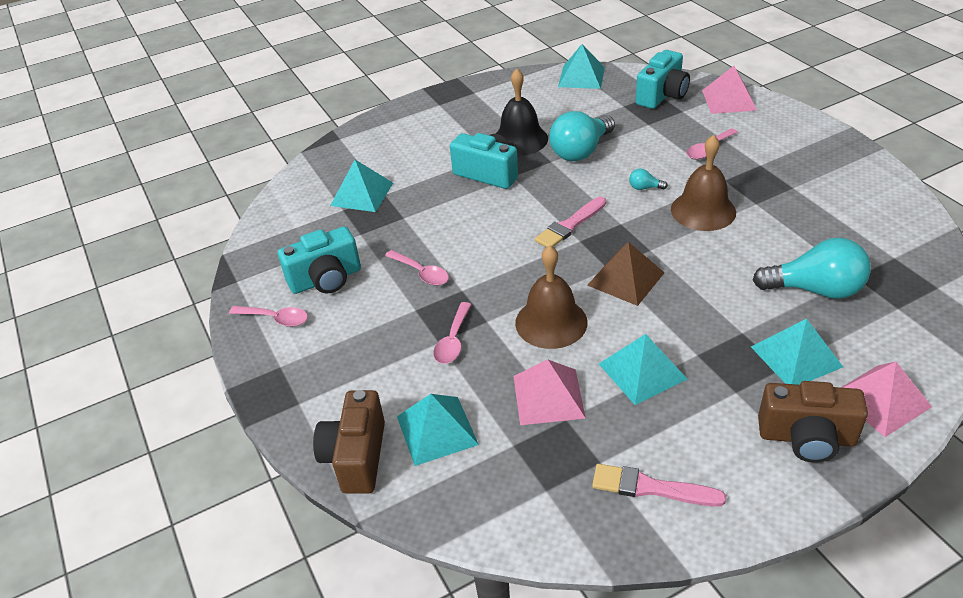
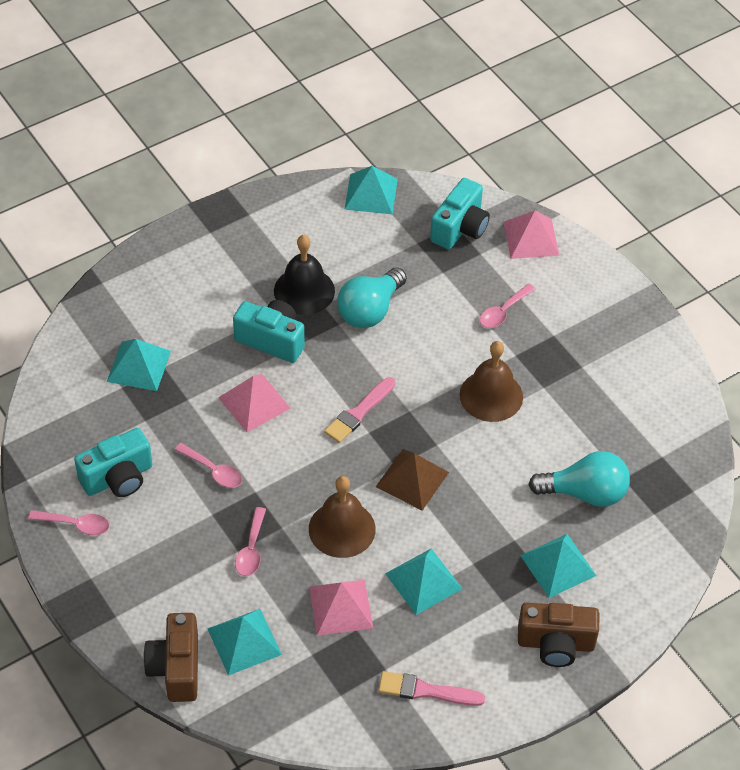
camera: 10 degrees left, 10 degrees up
turquoise light bulb [629,168,668,190] -> none
pink pyramid [841,362,932,437] -> pink pyramid moved to [218,374,291,433]

